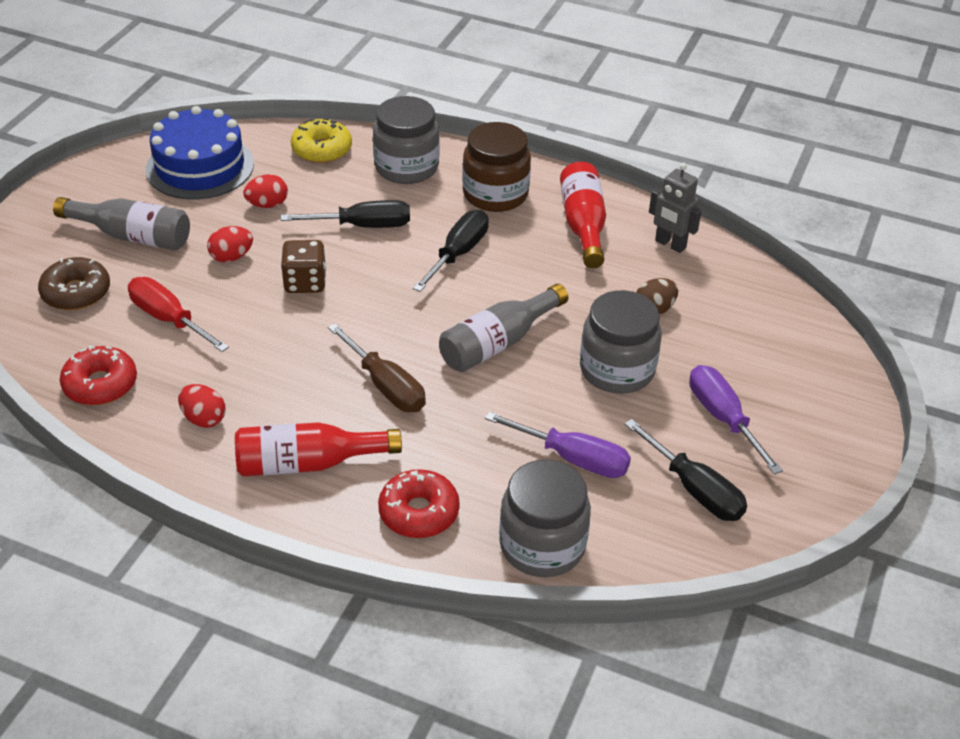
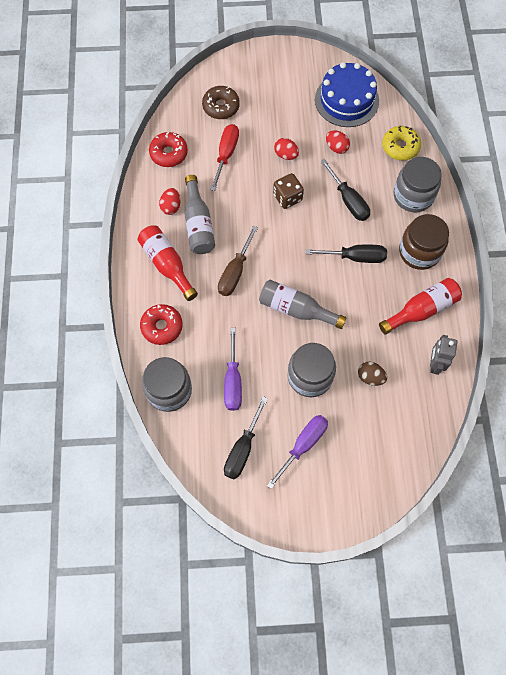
camera: 65 degrees right, 25 degrees up
grey bottle [53,197,190,250] -> grey bottle moved to [185,175,215,254]

